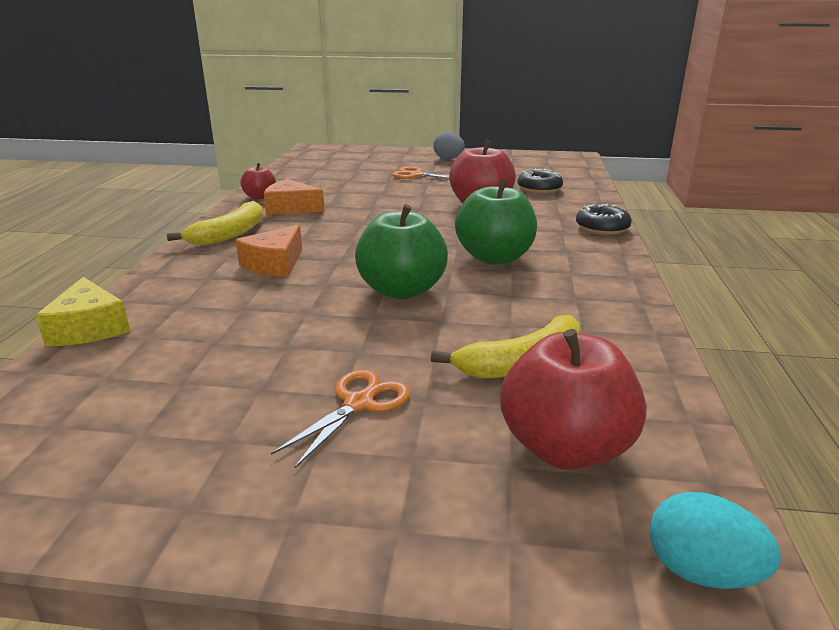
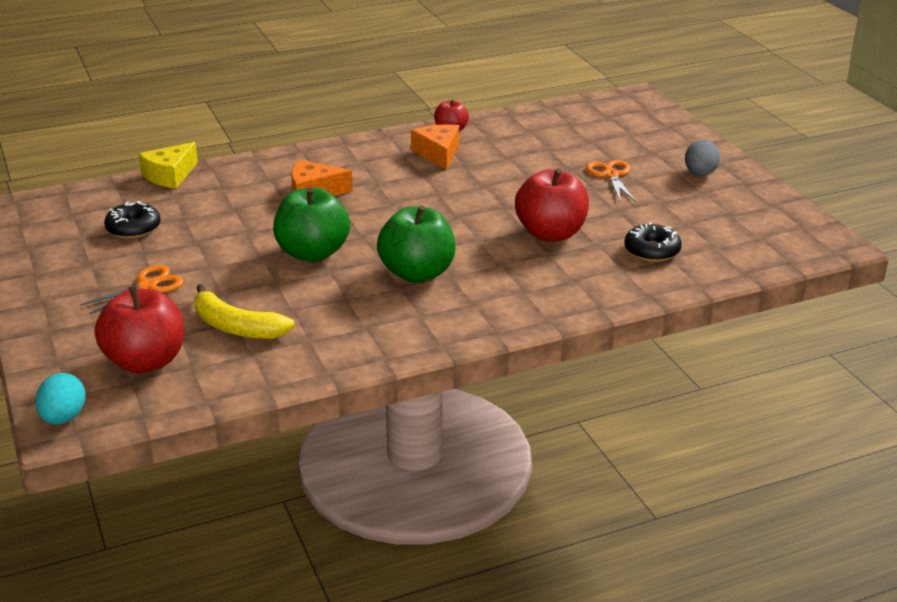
camera: 60 degrees right, 5 degrees up
yellow banana [167,201,263,246] -> none
orange scissors [271,370,411,468] -> orange scissors turned 45 degrees counterclockwise [80,265,184,314]
black donut [576,204,632,235] -> black donut moved to [104,201,161,239]

